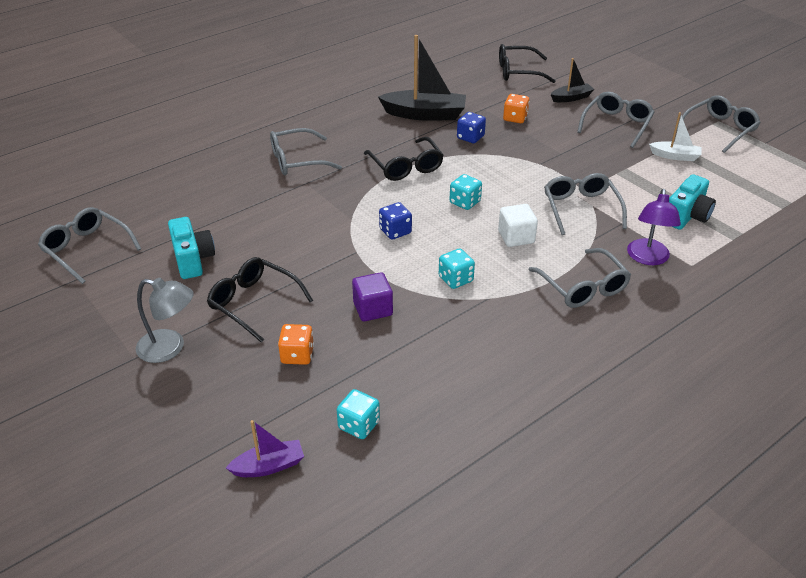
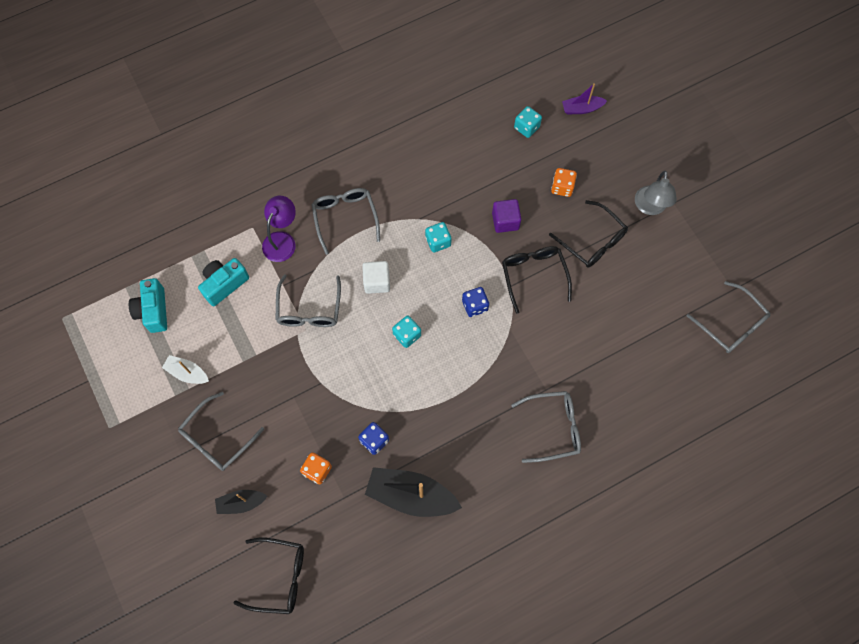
camera: 170 degrees left, 30 degrees up
grey lamp [136,278,194,363] -> grey lamp turned 105 degrees counterclockwise [635,171,677,215]
turquoise camera [168,217,215,279] -> turquoise camera moved to [129,278,167,333]
black glasses [364,137,443,181] -> black glasses moved to [502,246,572,314]
grey glasses [677,95,761,153] -> none

